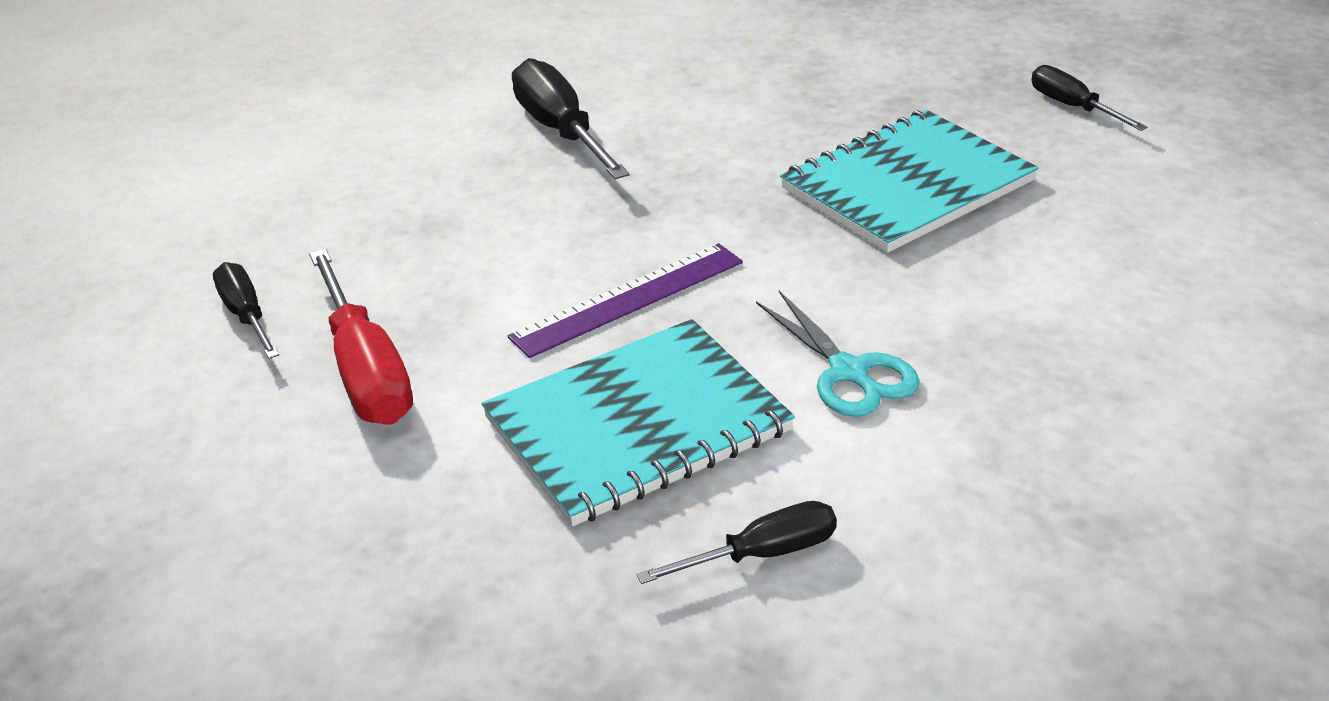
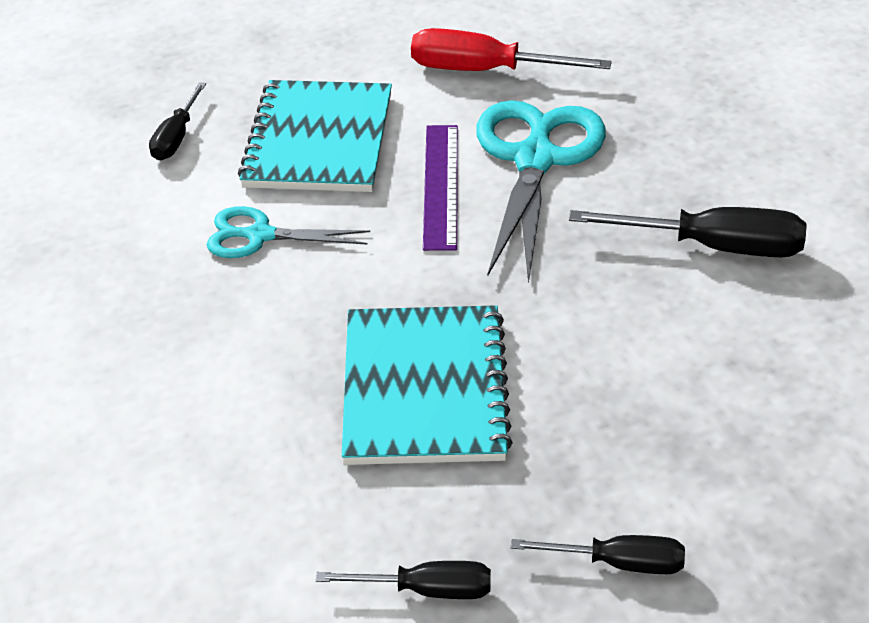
camera: 125 degrees right, 5 degrees up
black screwdriver [213,262,279,359] -> black screwdriver moved to [511,535,685,574]
none -> turquoise scissors [476,100,606,284]

